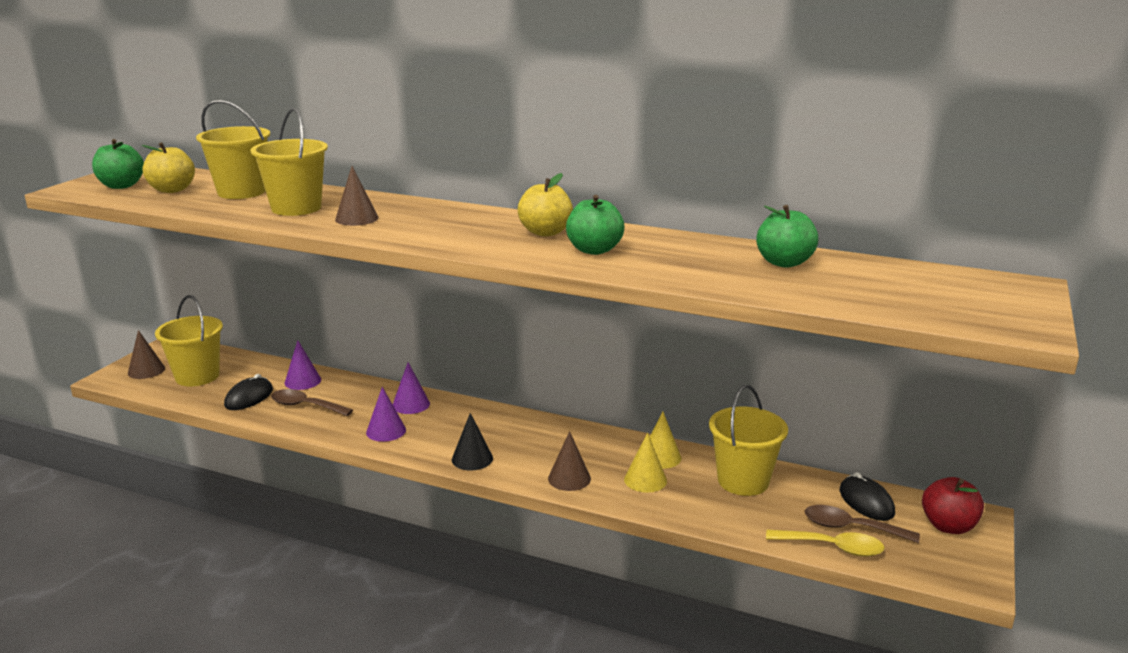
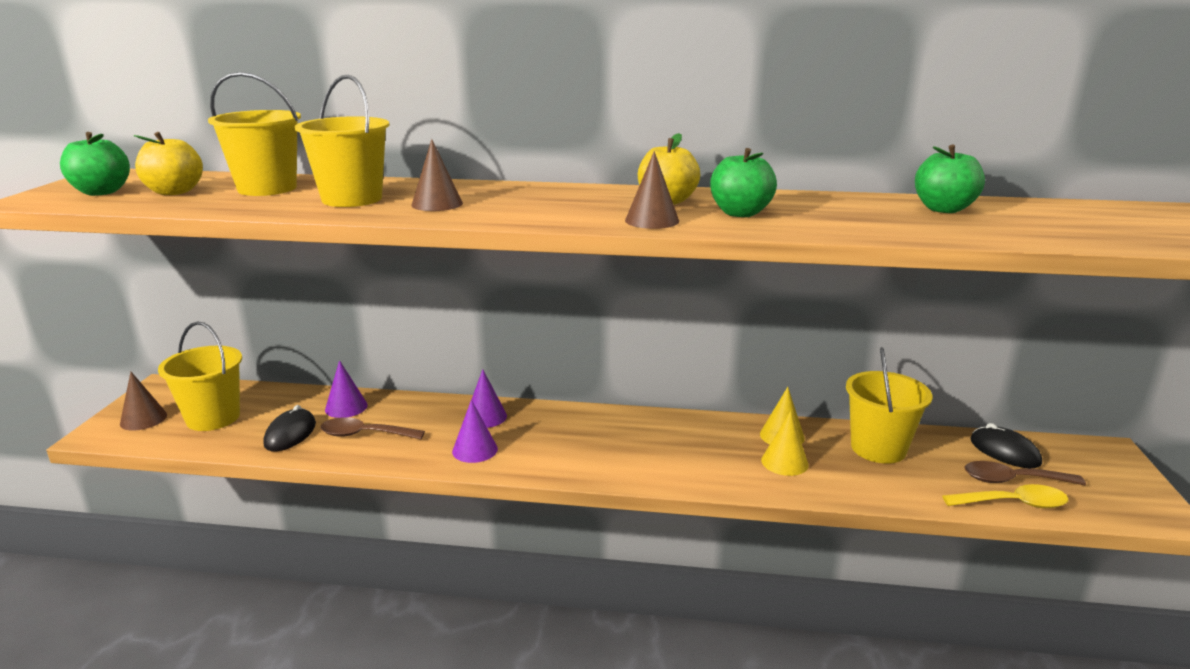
camera: 15 degrees left, 0 degrees up
black cone [452,413,493,470] -> none
brown cone [548,431,591,491] -> brown cone moved to [625,151,679,229]
red apple [922,477,984,534] -> none

